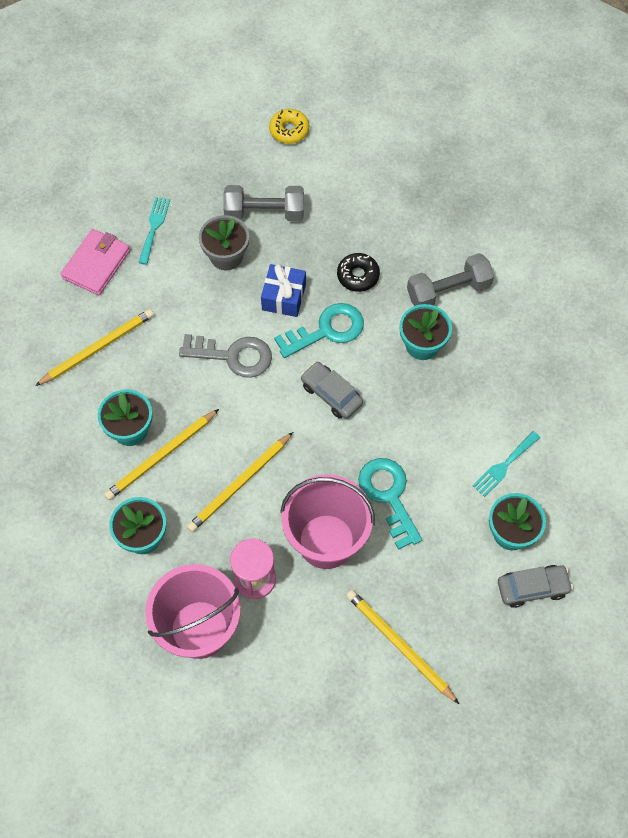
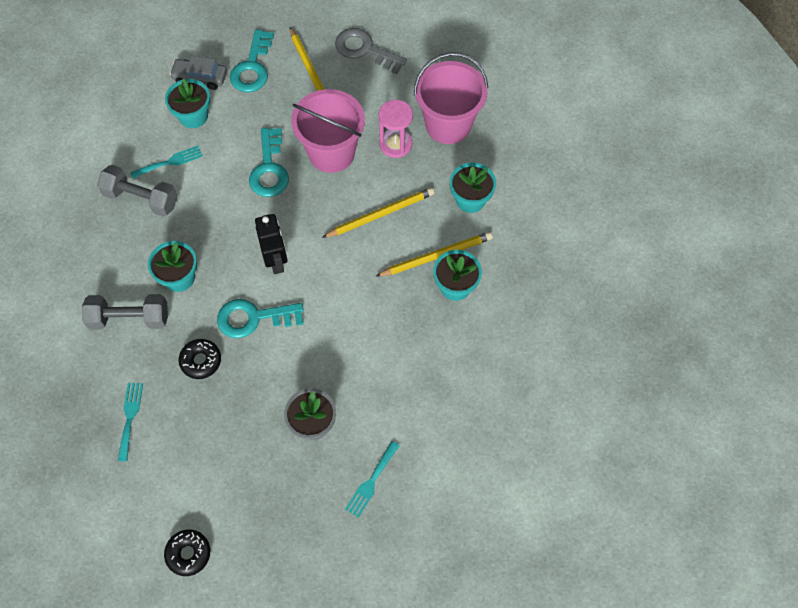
camera: 160 degrees left, 0 degrees up
yellow pencil [35,309,154,386] -> none
pink wallet [61,229,130,295] -> none
grey key [179,334,272,378] -> grey key moved to [335,28,407,74]
grey dumbbell [224,185,304,221] -> grey dumbbell moved to [97,165,178,217]
blue gift [261,264,306,317] -> none
yellow donut [269,109,309,144] -> black donut [164,529,210,576]
grey car [301,361,363,419] -> black robot [255,214,288,274]
none -> turquoise fork [118,383,143,461]
none -> turquoise key [230,30,274,92]

